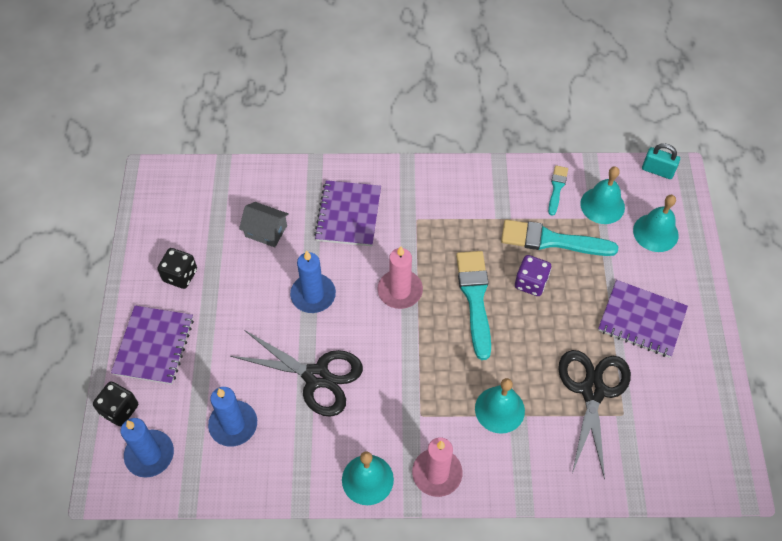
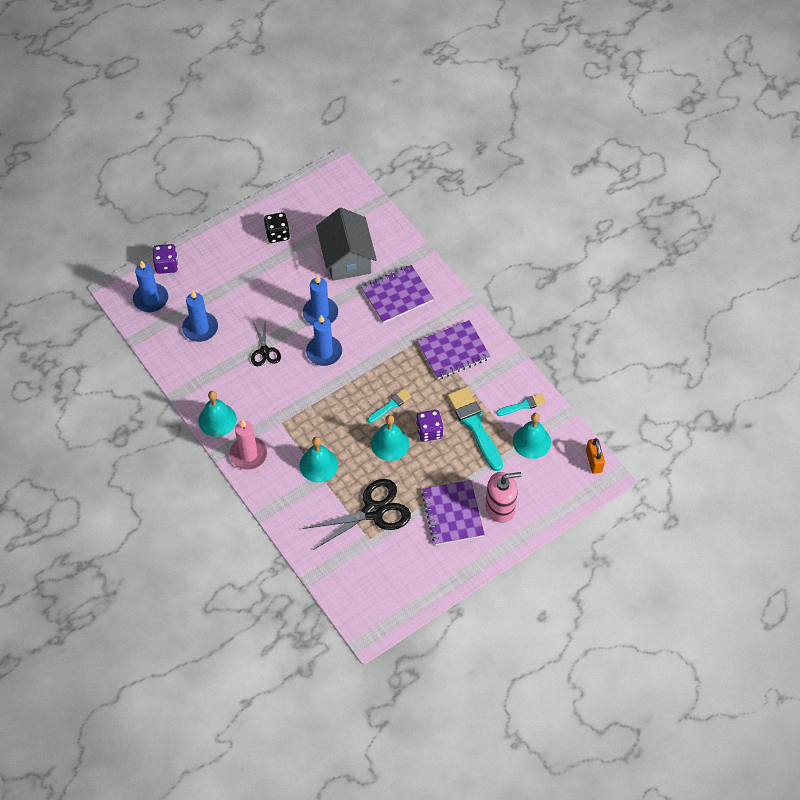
camera: 55 degrees right, 0 degrees up
black dice [93,381,138,427] -> purple dice [153,244,178,274]
purple notebook [111,306,194,385] -> purple notebook moved to [417,320,491,379]
black scissors [230,330,363,417] -> black scissors [251,322,281,366], size x0.55
grey house [239,202,289,247] -> grey house [316,208,377,281], size x1.79
pink candle [377,246,423,309] -> none
turquoise brush [456,251,491,360] -> turquoise brush [368,389,411,423], size x0.53
turquoise bell [633,195,678,252] -> turquoise bell moved to [371,415,409,461]
turquoise padlock [642,143,680,179] -> orange padlock [586,438,605,474]
none -> blue candle [306,315,342,366]
none -> pink soap dispenser [486,472,522,523]

